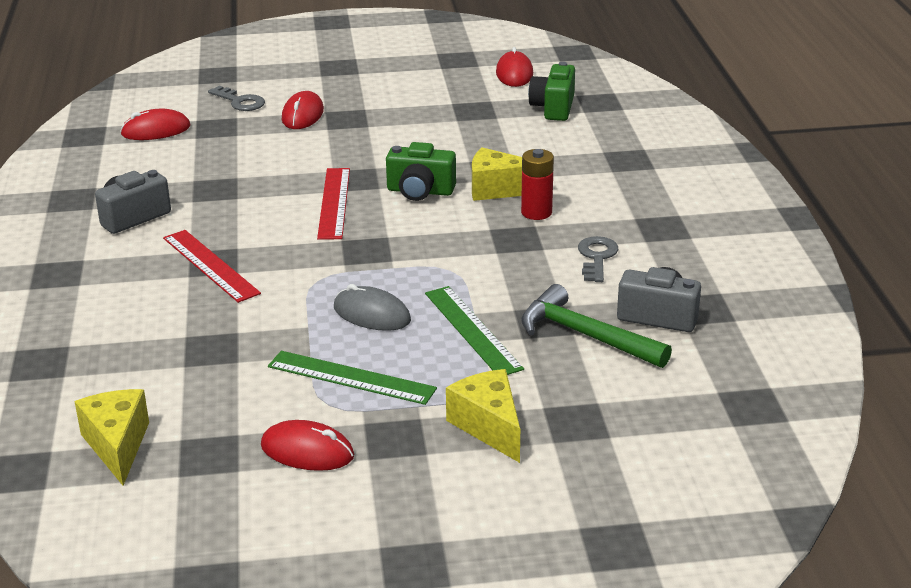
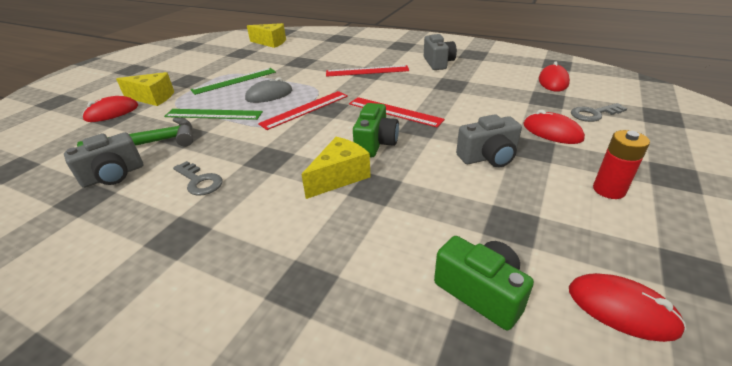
camera: 125 degrees right, 5 degrees up
red mouse [261,420,354,471] -> red mouse moved to [82,96,138,122]
green camera [386,142,456,201] -> green camera turned 150 degrees clockwise [353,103,399,158]
red battery [521,149,554,220] -> red battery moved to [593,130,650,199]
none -> red ruler [258,91,348,130]
none -> grey camera [456,114,522,168]

